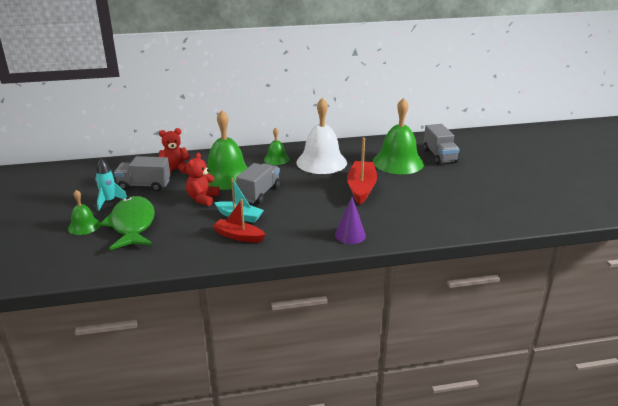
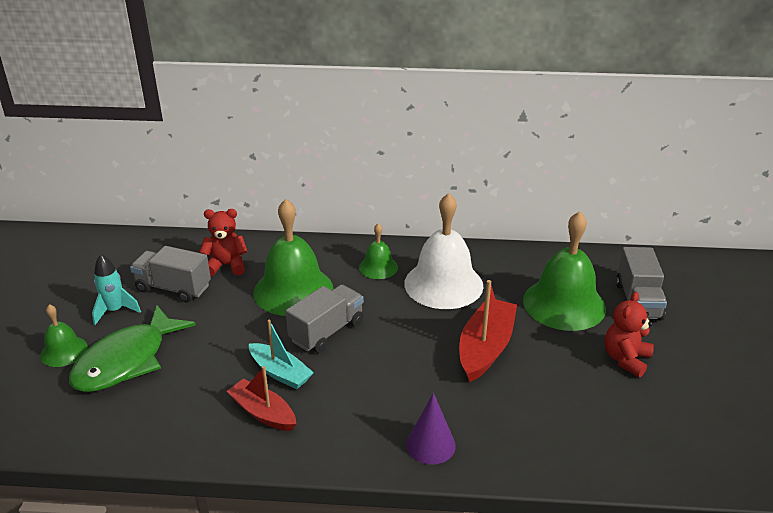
camera: 15 degrees right, 5 degrees up
green fish [100,196,155,250] -> green fish turned 150 degrees counterclockwise [69,305,196,392]
red teddy bear [186,153,219,206] -> red teddy bear moved to [605,292,654,377]

